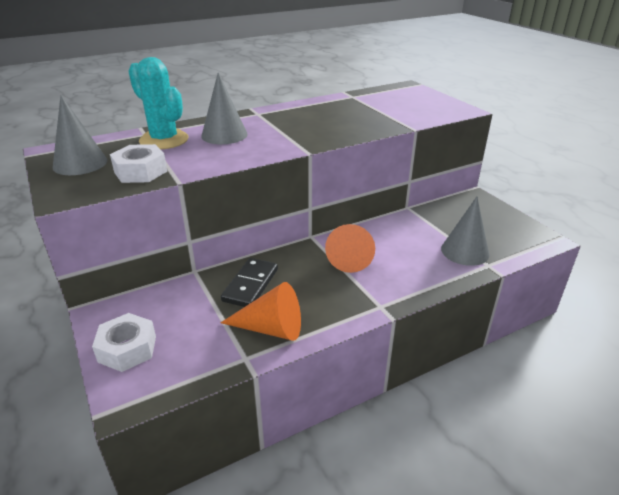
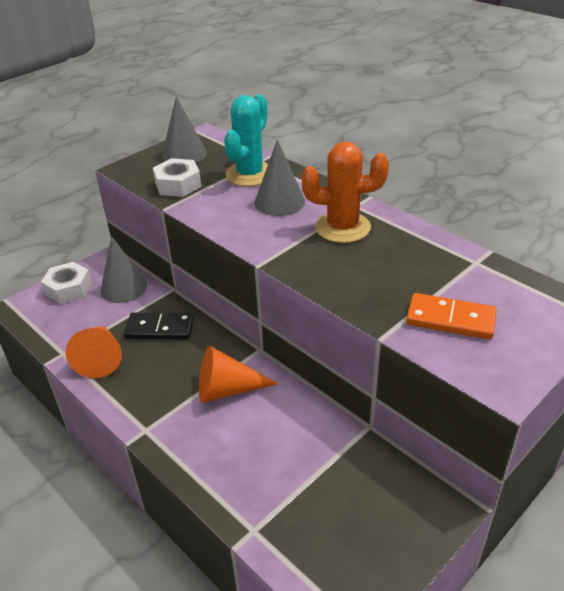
camera: 75 degrees right, 5 degrees up
grey cone [441,197,489,266] -> grey cone moved to [100,236,147,303]
none -> orange cactus [302,141,389,243]
none -> orange domino [406,293,497,340]

